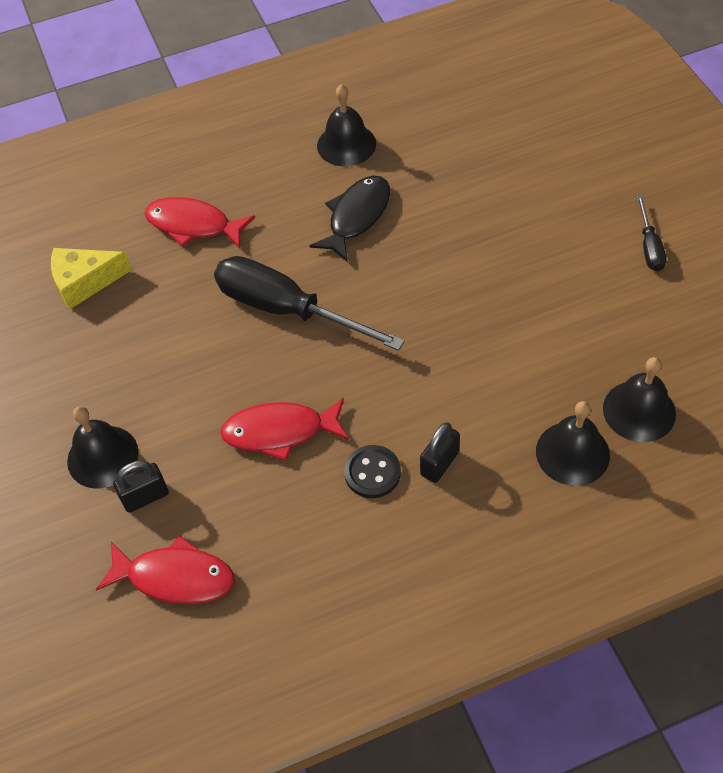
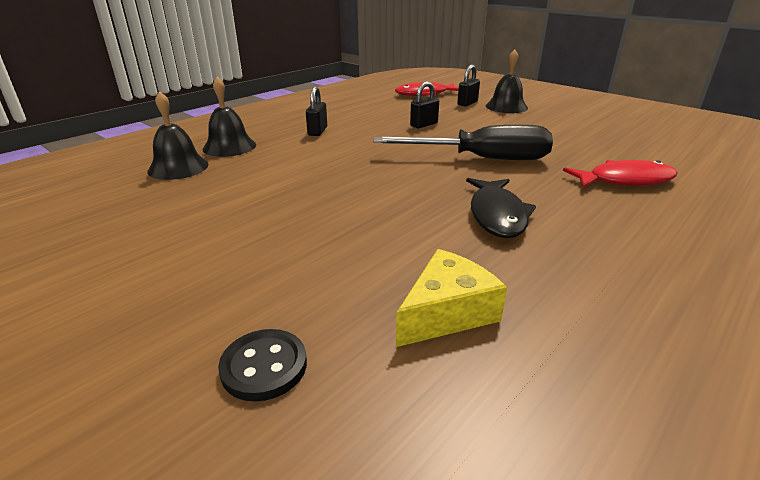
camera: 150 degrees right, 25 degrees down
yellow cheese [51,248,132,309] -> yellow cheese moved to [396,249,507,347]
red fish [220,398,349,461] -> black padlock [410,81,439,128]
black bell [317,84,376,167] -> none
black button [344,445,401,498] -> black button moved to [218,329,307,402]
black screwdriver [637,195,666,271] -> none

